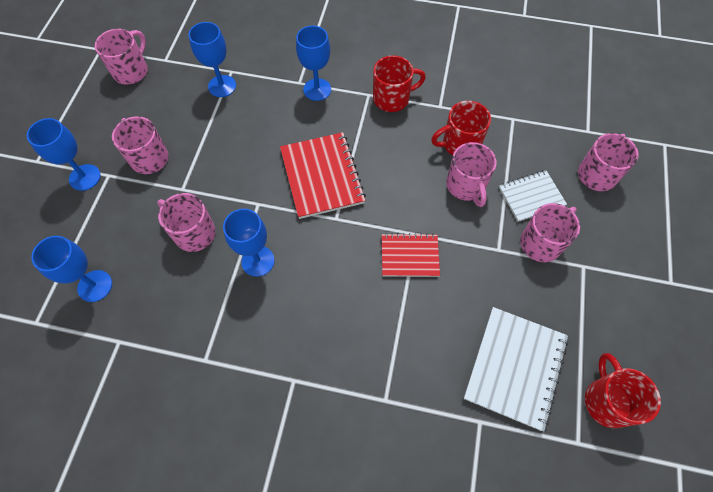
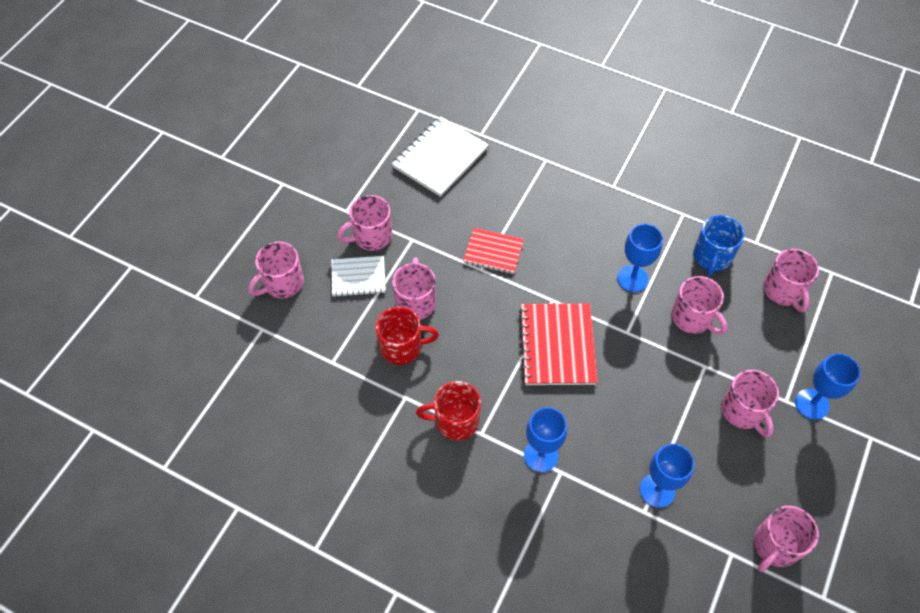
camera: 165 degrees left, 5 degrees down
blue goblet [31,236,112,302] -> pink mug [763,249,819,312]
red mug [585,353,661,428] -> none
none -> blue mug [693,215,745,276]

